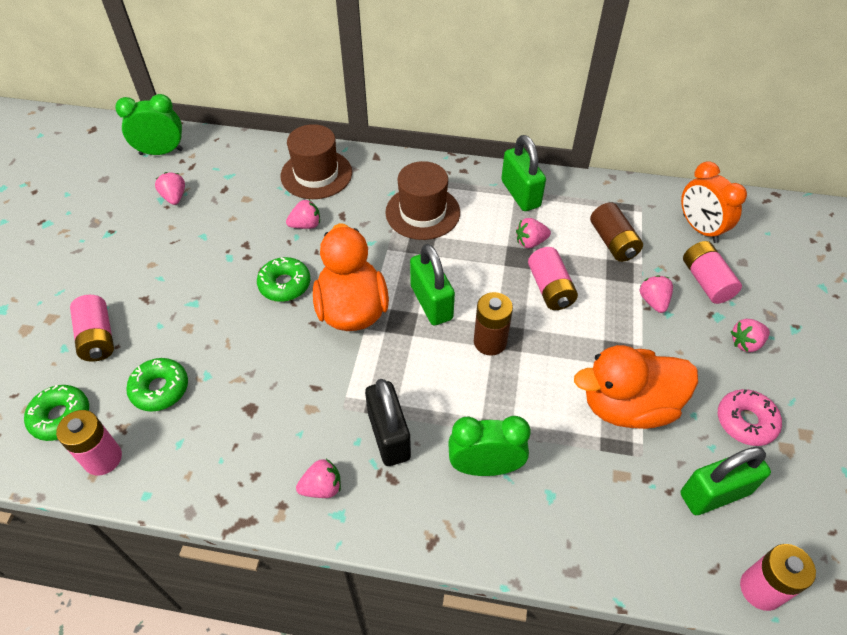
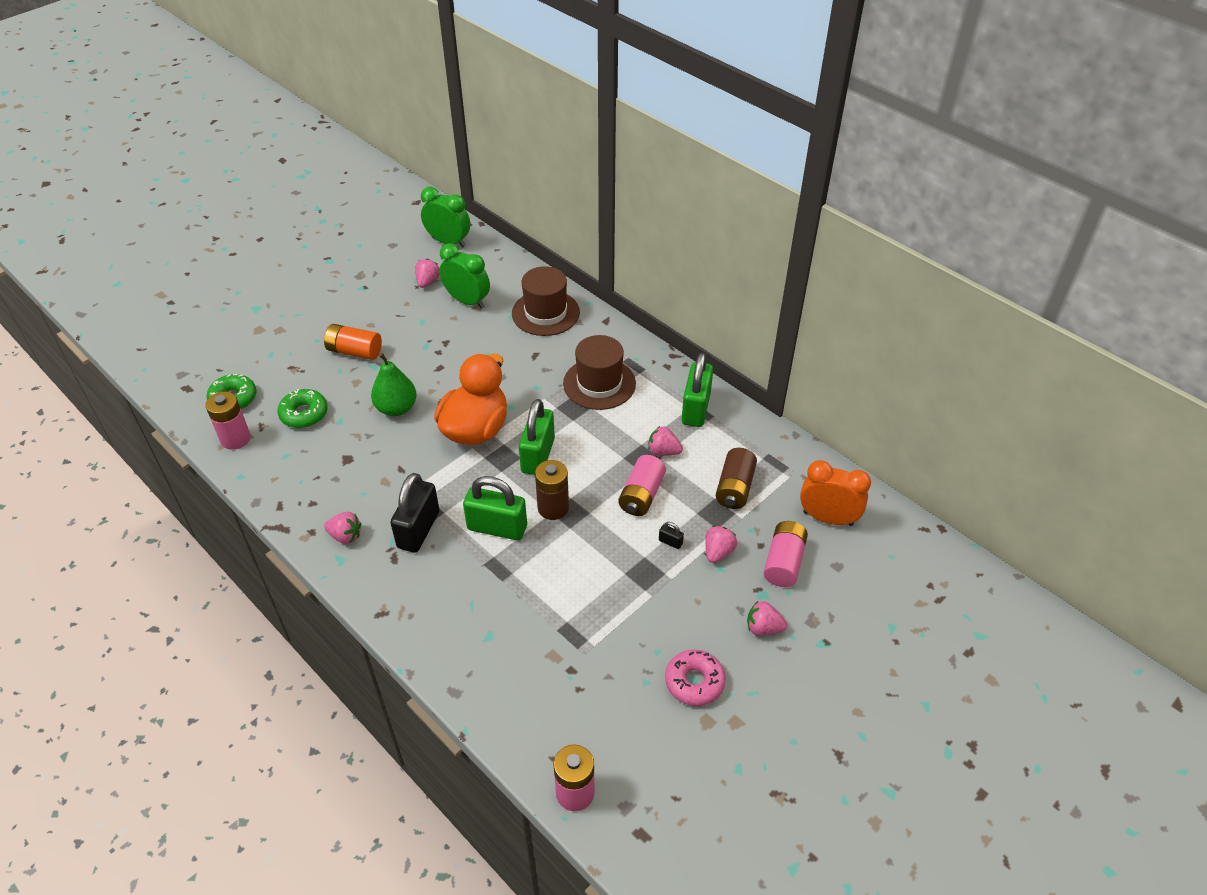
camera: 35 degrees right, 5 degrees down
pink battery [70,295,114,362] -> none
green donut [257,257,310,302] -> none
pink strawberry [286,200,320,229] -> none
green clock [448,416,531,476] -> green clock moved to [439,243,490,309]
orange duck [574,345,698,429] -> none
orange clock [681,161,747,243] -> orange clock turned 105 degrees clockwise [800,460,871,526]
green padlock [681,447,771,515] -> green padlock moved to [463,476,527,540]
none -> orange battery [324,324,382,360]
none -> green pear [371,353,417,416]
none -> black padlock [659,522,684,549]

